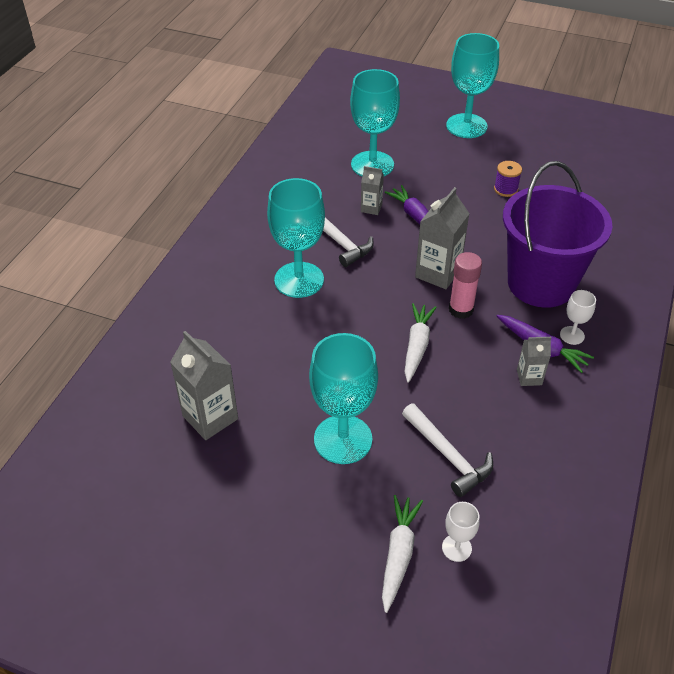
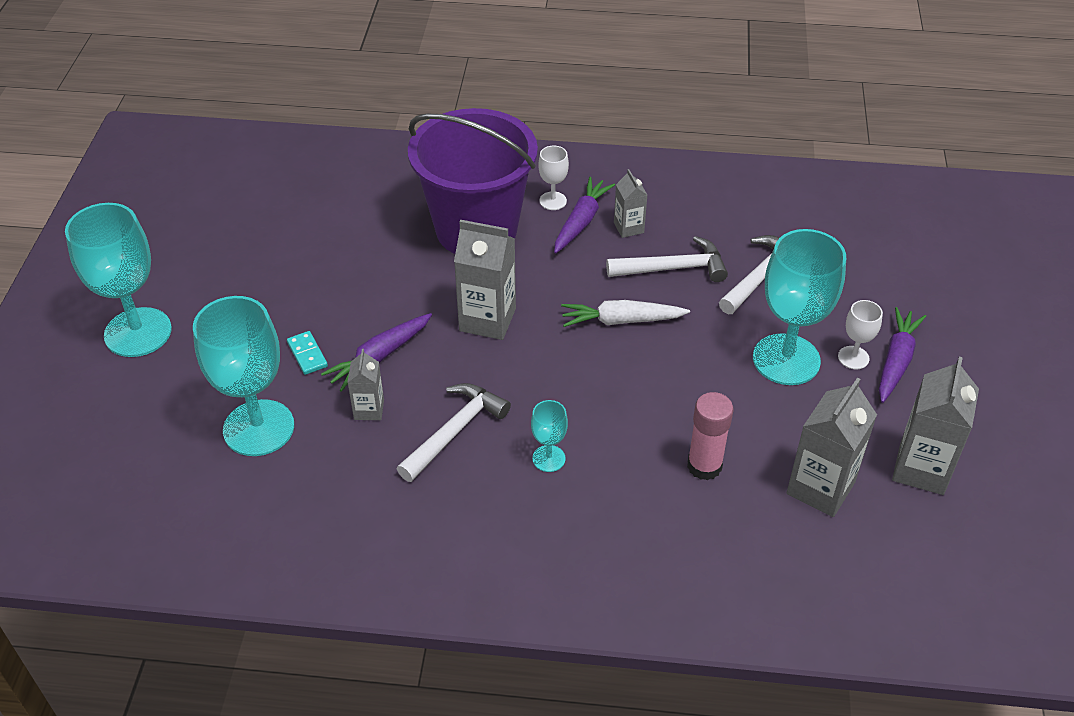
camera: 105 degrees left, 0 degrees up
turquoise goblet [267,178,325,298] -> turquoise goblet [531,400,568,472], size x0.46
white carrot [382,495,423,613] -> none
white goblet [442,502,479,562] -> white goblet moved to [838,300,883,369]
pink glue stick [449,252,482,319] -> pink glue stick moved to [687,392,733,480]
purple spool [494,161,522,197] -> none
none -> turquoise domino [287,331,328,375]
none -> white hammer [606,236,728,282]
none -> purple carrot [879,307,926,403]
none -> grey carton [892,356,979,495]

